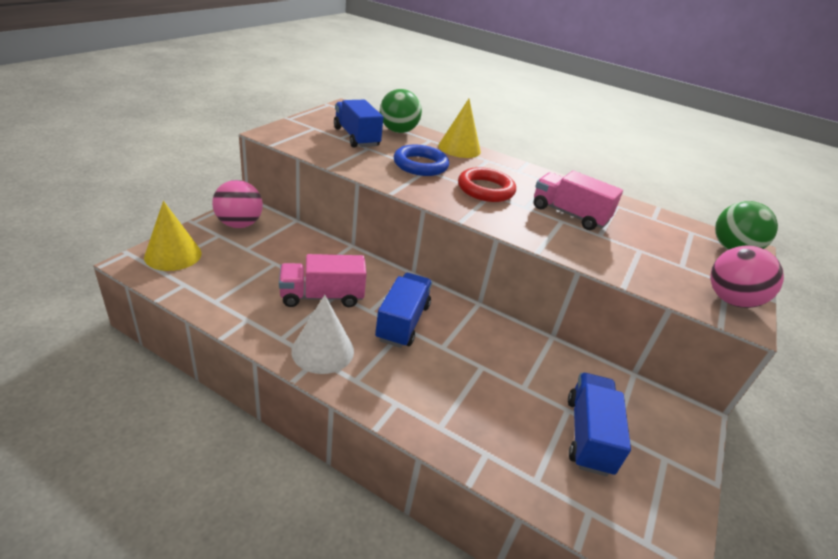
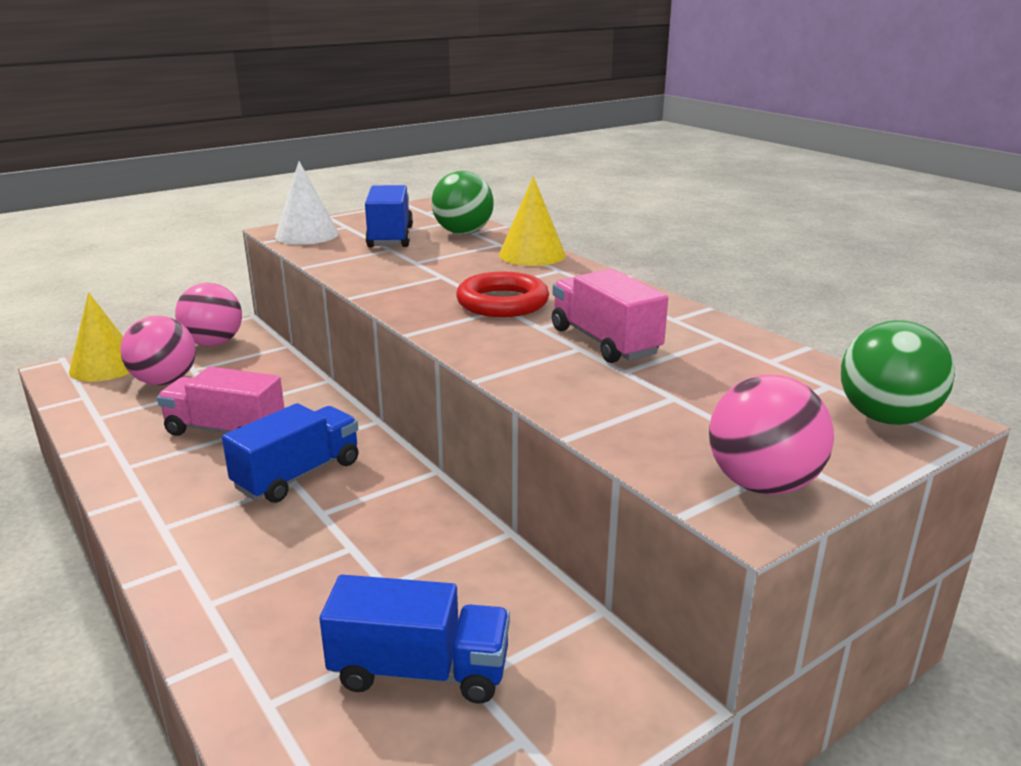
camera: 30 degrees right, 10 degrees down
white cone [291,295,354,374] -> white cone moved to [275,161,339,245]
blue ring [394,145,449,176] -> none
blue truck [568,373,631,476] -> blue truck turned 60 degrees clockwise [319,575,510,704]
none -> pink ball [120,316,196,385]

